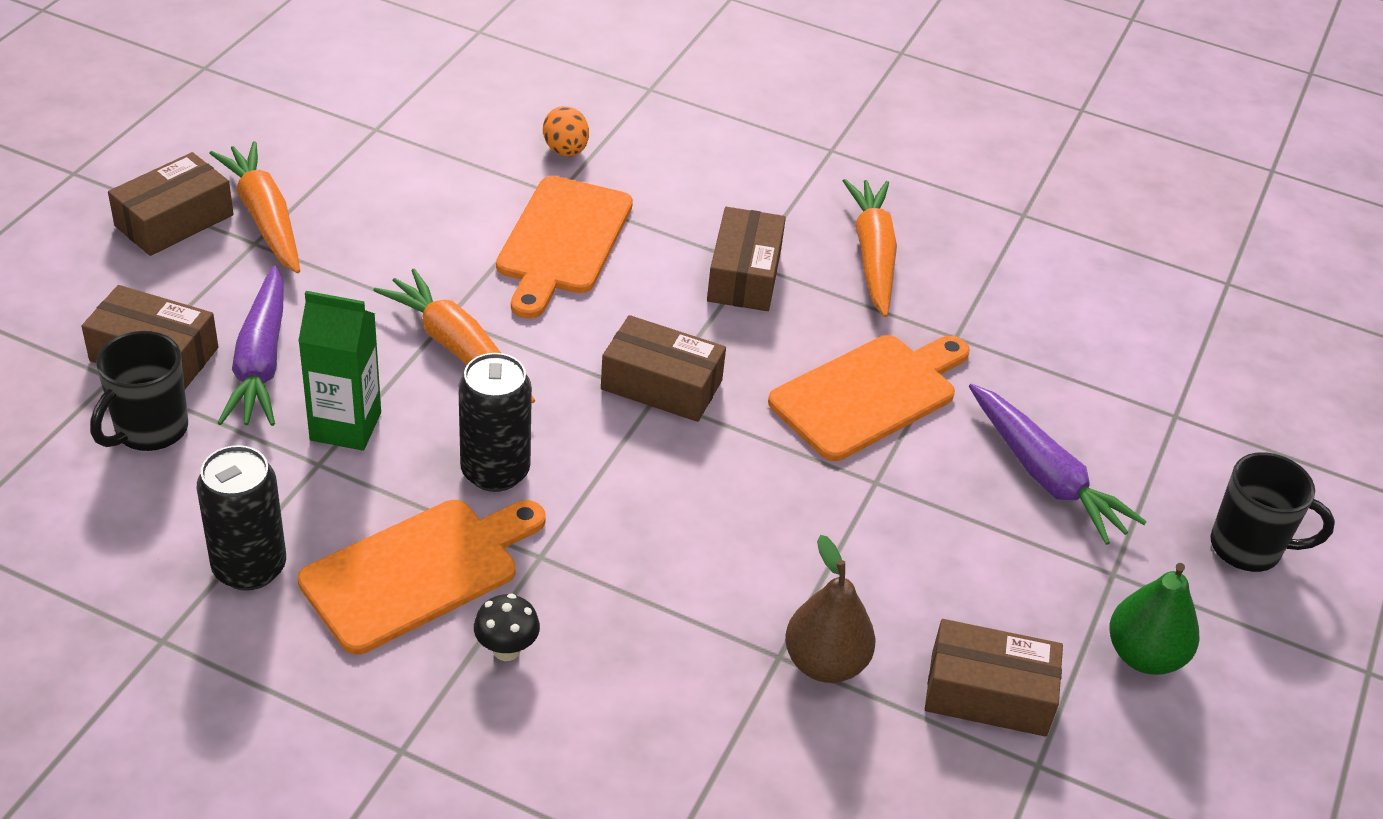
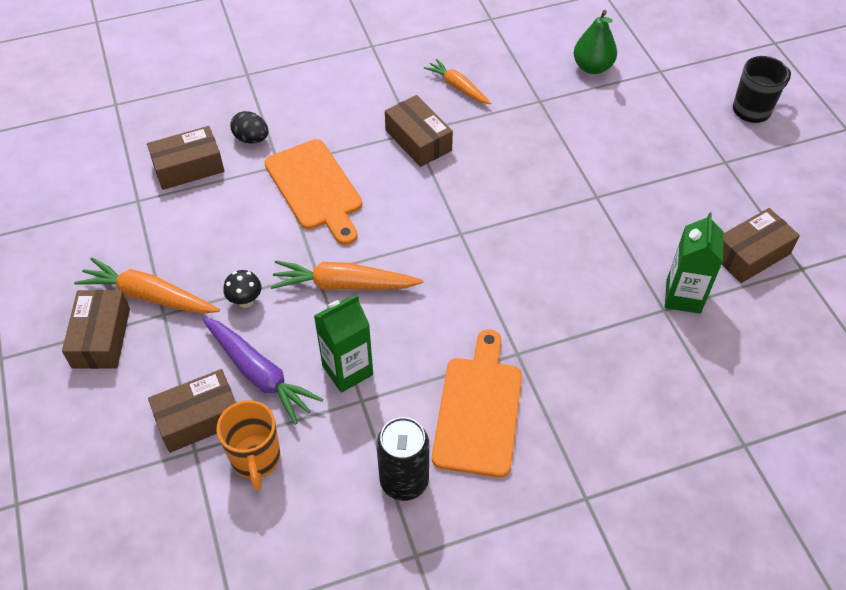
camera: 40 degrees left, 10 degrees up
black mug [90,331,188,451] -> orange mug [217,400,280,491]
black can [458,353,532,492] -> none
black mushroom [474,593,540,661] -> black mushroom moved to [223,270,262,308]
orange egg [543,106,589,157] -> black egg [230,111,269,143]
brown box [601,315,726,422] -> brown box moved to [147,126,224,190]
orange cutting board [768,335,970,461] -> none
brown pear [785,535,875,683] -> green carton [665,212,724,314]
orange carrot [843,179,897,317] -> orange carrot [424,59,491,104], size x0.65
purple carrot [969,384,1147,545] -> none
green pear [1110,563,1200,675] -> green pear moved to [574,10,617,74]

